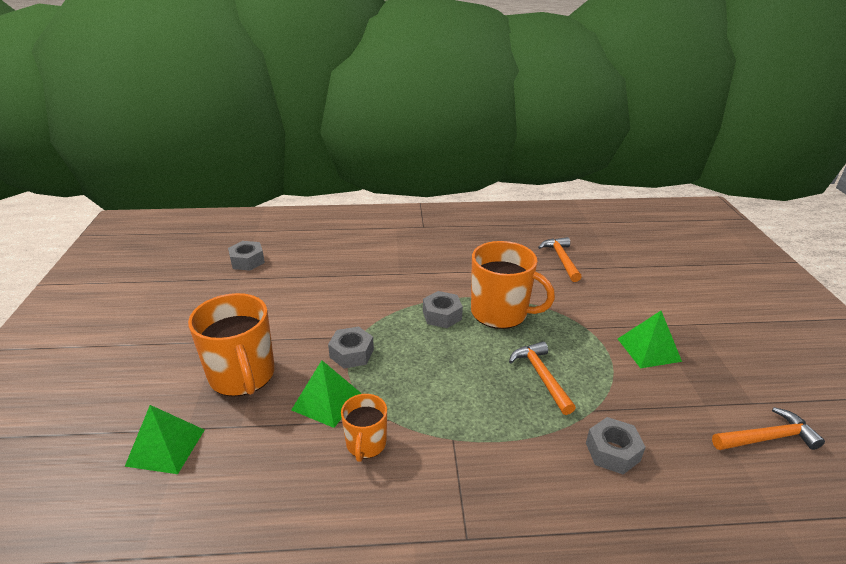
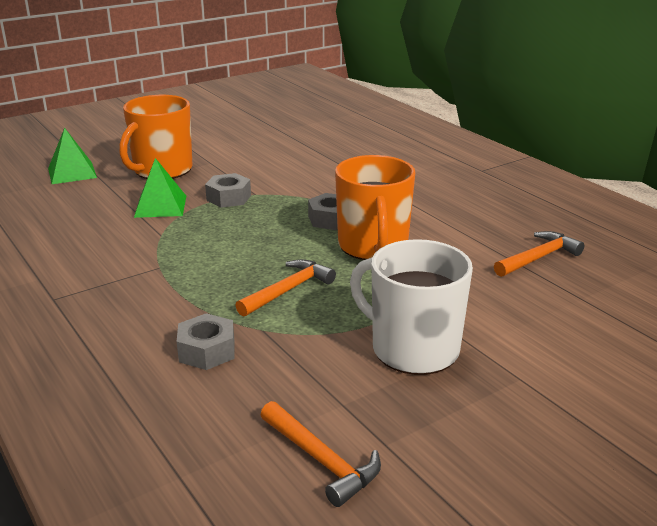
camera: 60 degrees right, 5 degrees down
grey nut [228,241,265,271] -> none
orange mug [341,394,387,462] -> none
green pyramid [618,311,682,368] -> white mug [350,239,473,375]

